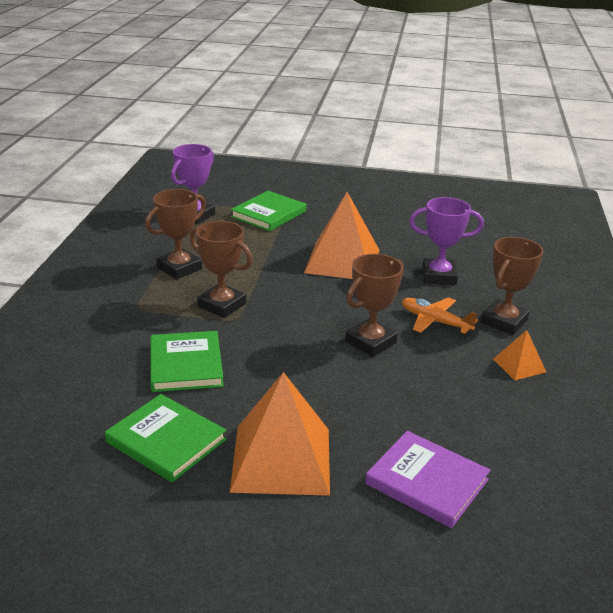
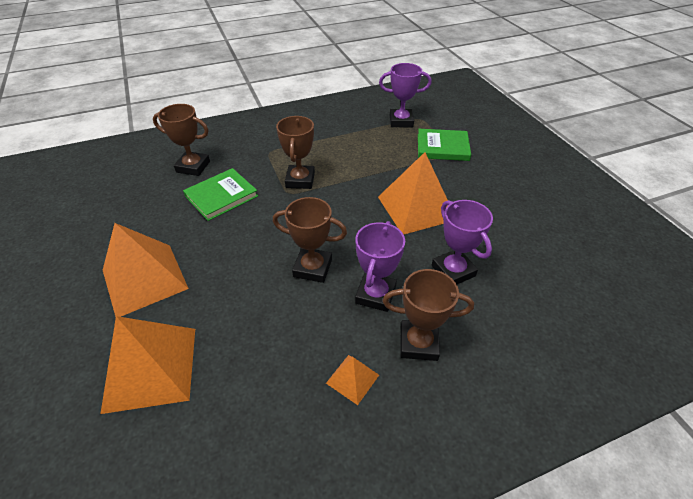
camera: 60 degrees right, 15 degrees up
green book [105,394,227,482] -> none
brown trophy [145,189,206,279] -> brown trophy moved to [153,104,210,176]
purple book [365,431,491,528] -> orange pyramid [100,316,195,414]
orange plane [402,297,478,334] -> purple trophy [355,221,405,312]

